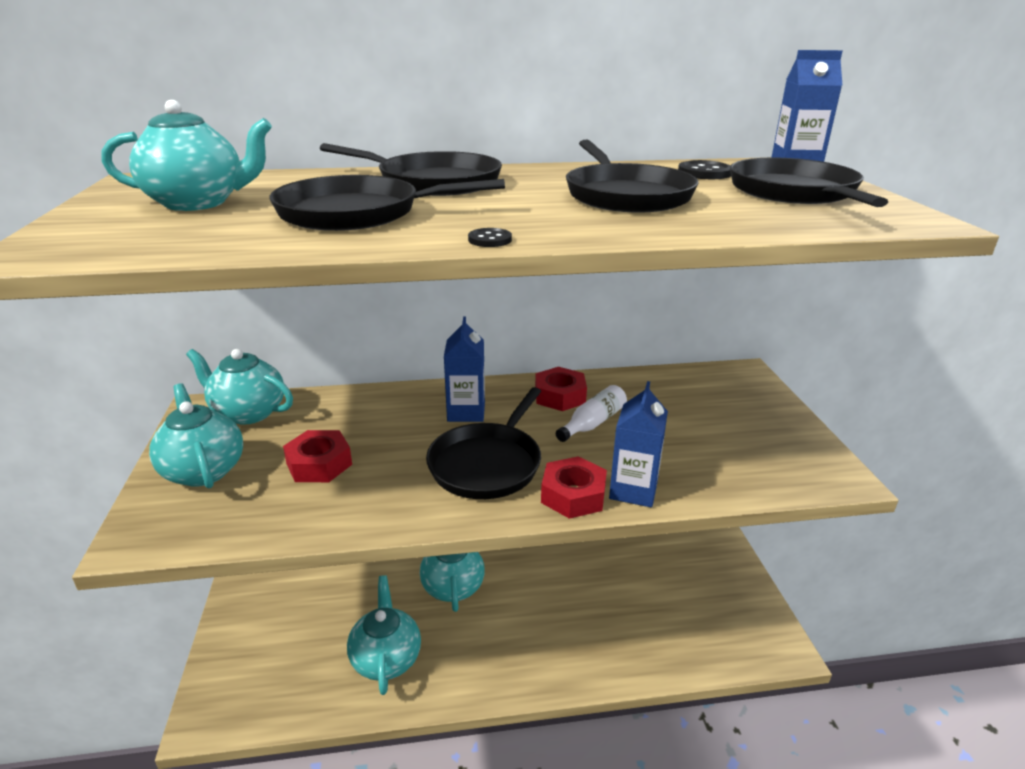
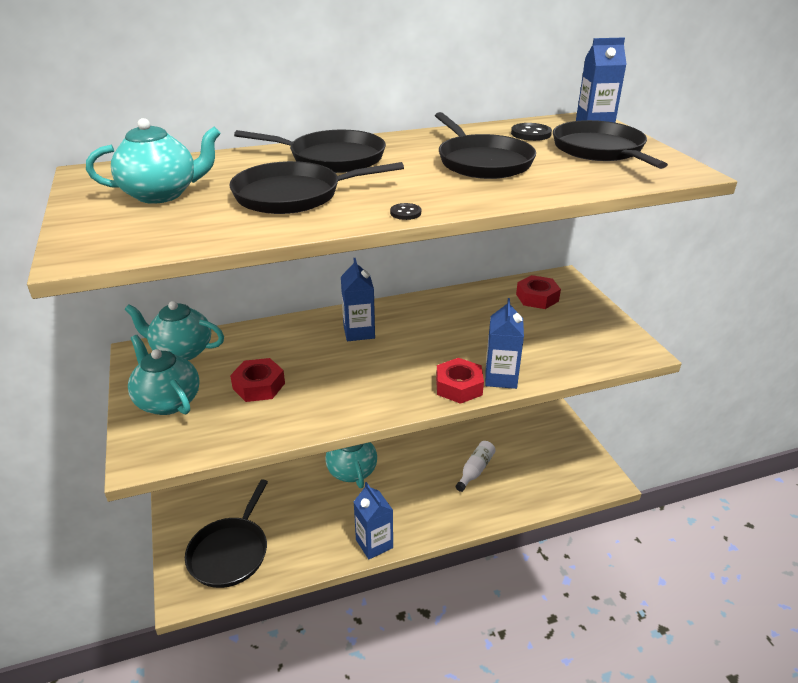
camera: 10 degrees left, 5 degrees up
turquoise teapot [347,575,421,695] -> none
black pan [426,387,541,499] -> black pan moved to [185,479,268,588]
red nut [535,367,587,411] -> red nut moved to [516,275,561,309]
white bottle [556,385,627,442] -> white bottle moved to [456,441,496,492]
none -> blue carton [354,482,393,559]

